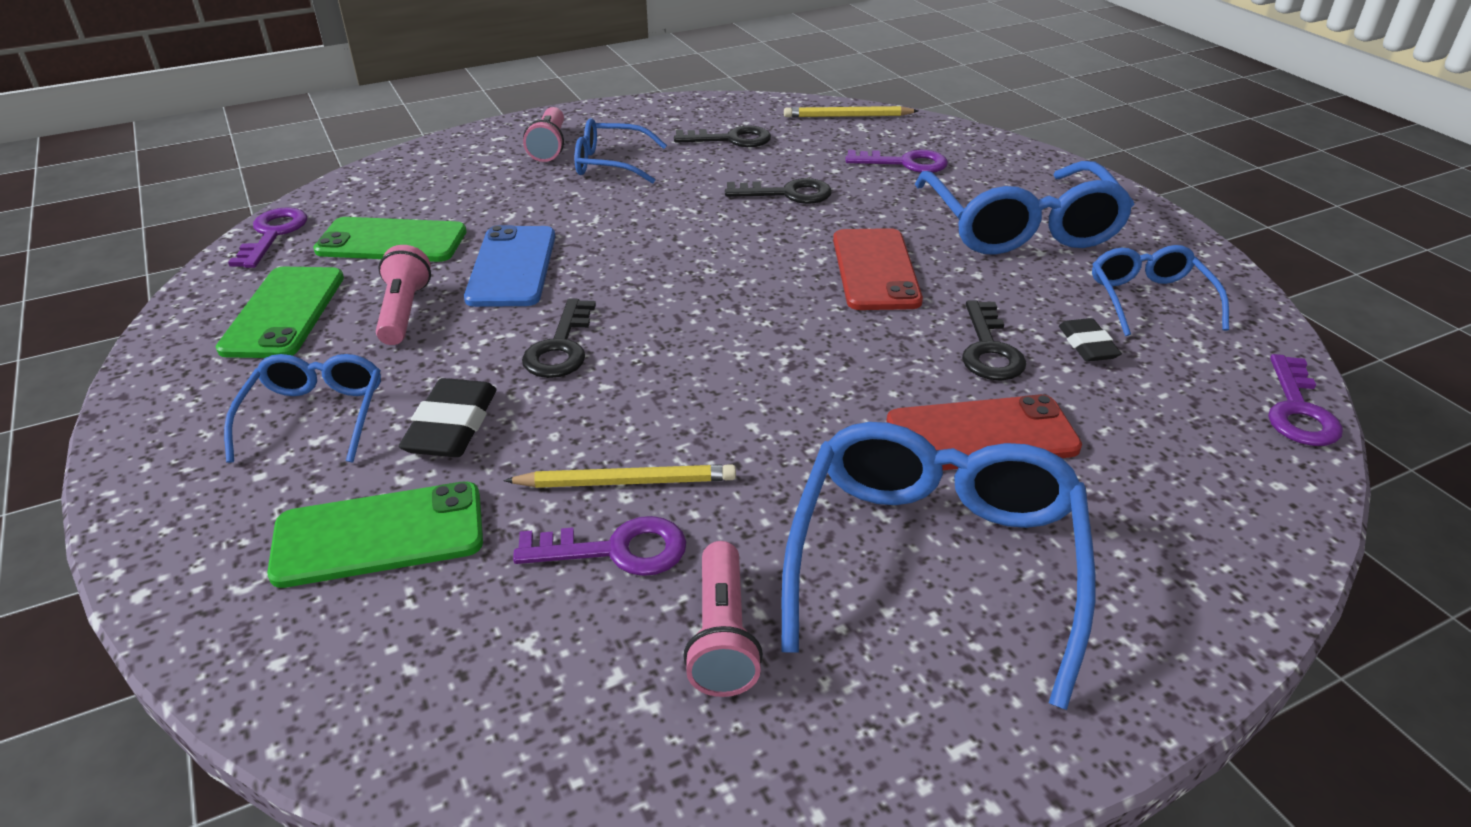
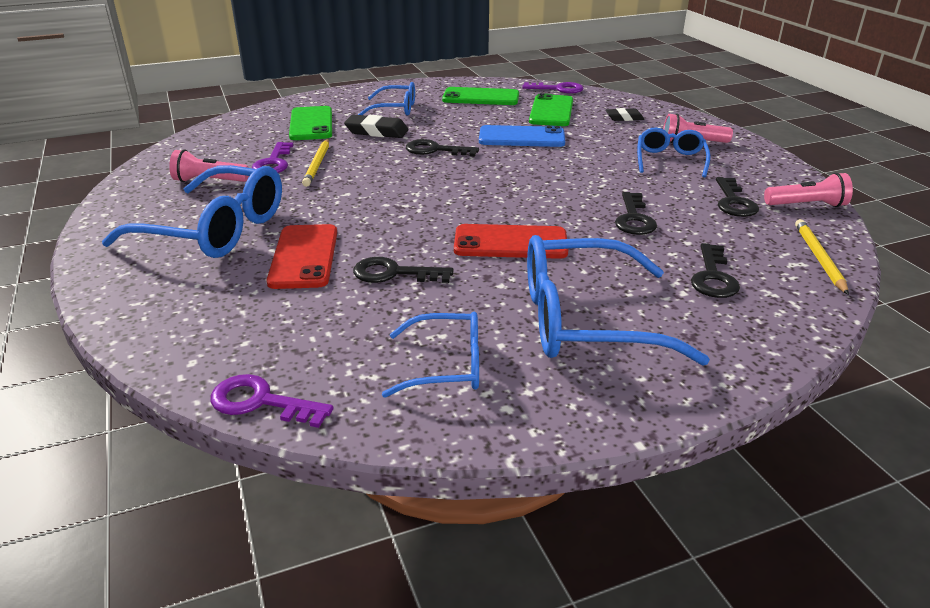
camera: 95 degrees right, 5 degrees down
pink flashlight [376,245,431,345] -> pink flashlight moved to [764,172,853,207]
purple key [845,150,948,173] -> black key [691,243,740,298]
black eraser [1059,318,1122,362] -> black eraser moved to [606,108,644,121]

